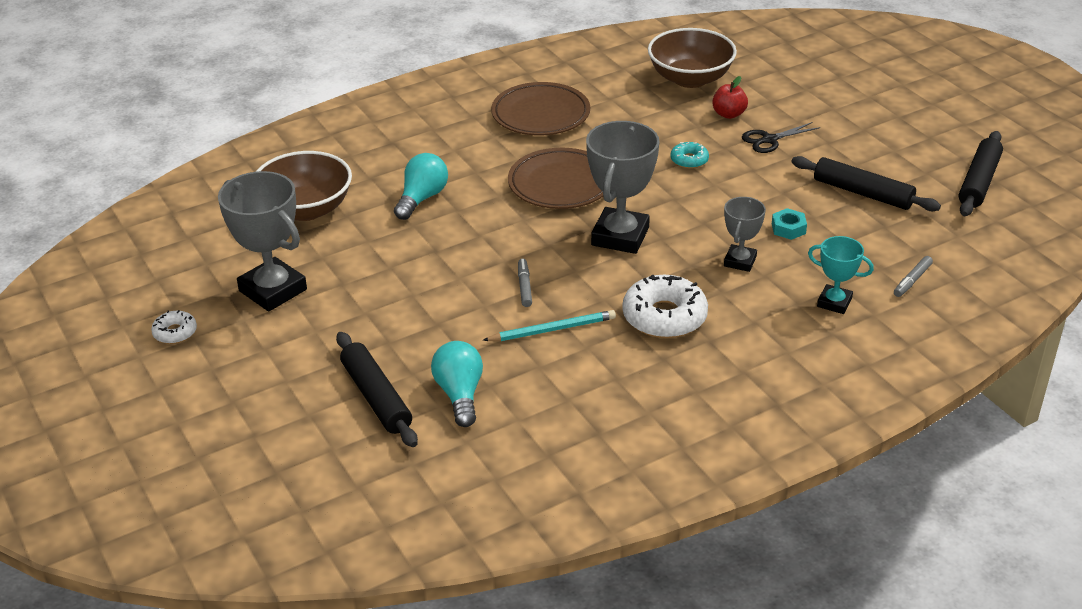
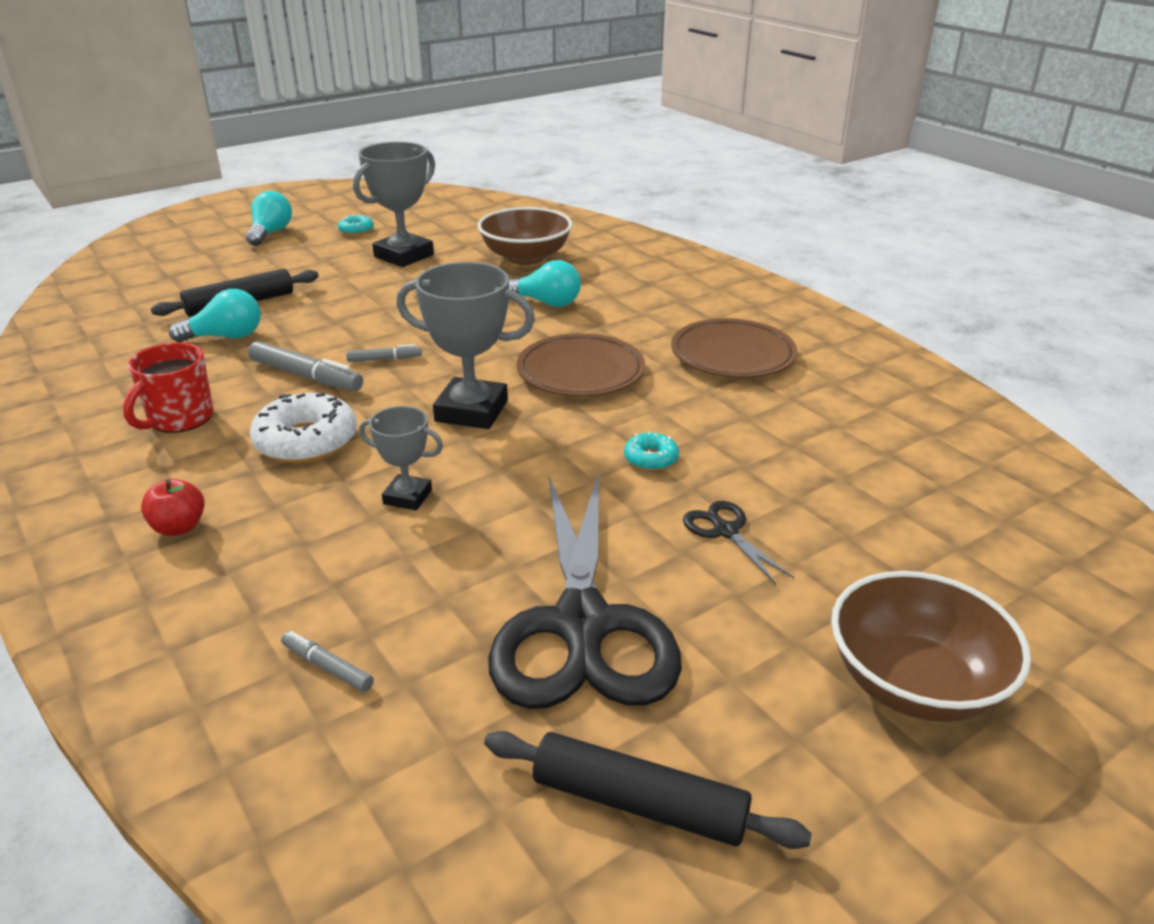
camera: 85 degrees right, 5 degrees down
white donut [151,310,197,344] -> turquoise donut [338,214,374,235]
turquoise pencil [482,310,616,341] -> grey marker [248,341,363,391]
brown bowl [648,28,737,88] -> brown bowl moved to [831,571,1031,722]
red apple [712,76,748,119] -> red apple moved to [141,479,205,536]
turquoise nut [772,208,807,240] -> none
black rolling pin [791,156,941,211] -> black scissors [488,472,682,709]
turquoise trophy [808,236,874,314] -> none
none -> red mug [123,342,214,433]
none -> turquoise light bulb [246,191,292,246]

